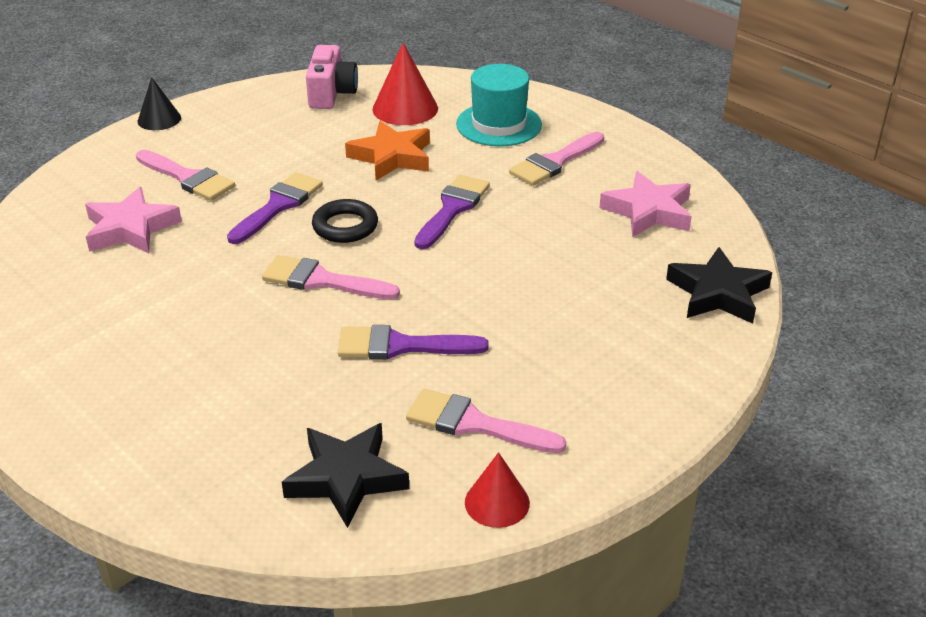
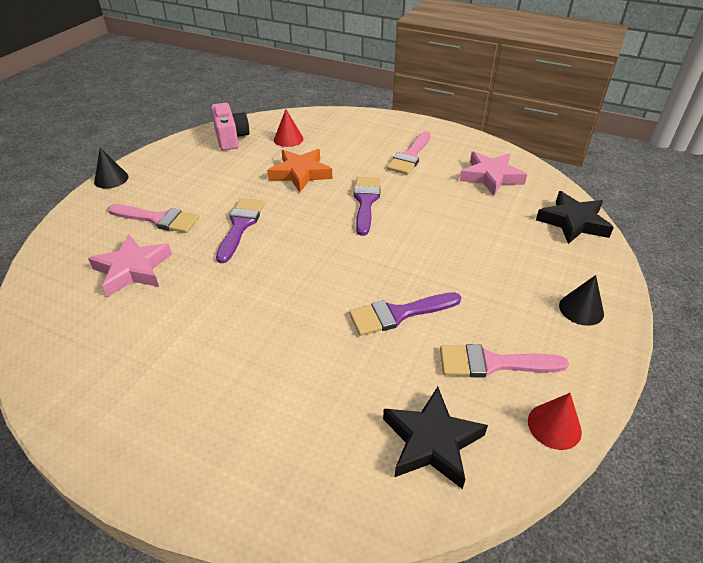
camera: 20 degrees left, 5 degrees up
pink brush [262,255,400,299] -> none
black ring [312,199,378,243] -> none
red cone [372,43,438,125] -> red cone [274,109,303,147], size x0.64
turquoise hat [456,64,542,146] -> none
none -> black cone [559,275,604,326]

